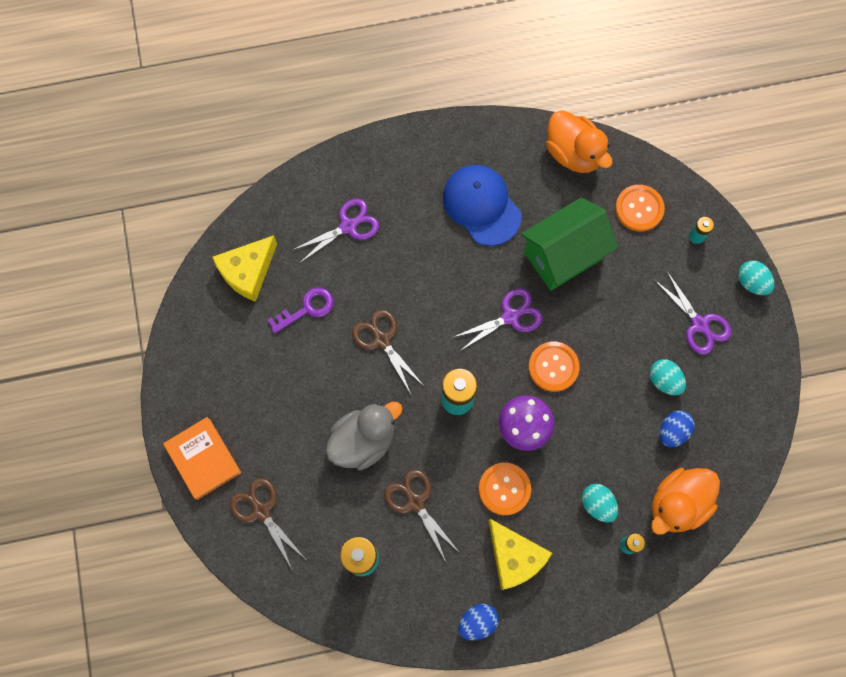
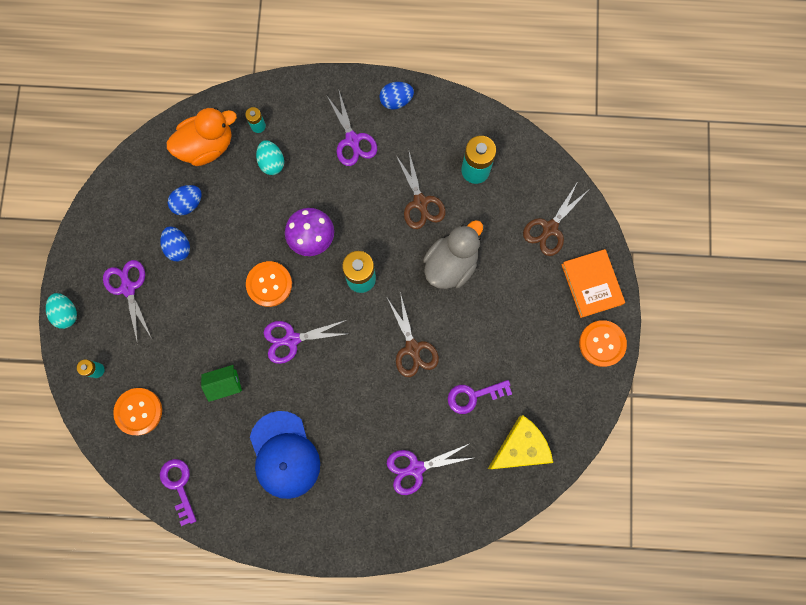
camera: 165 degrees left, 5 degrees up
brown scissors [229,478,304,571] -> brown scissors turned 60 degrees clockwise [523,183,588,256]
grey duck [326,402,402,470] -> grey duck turned 150 degrees clockwise [423,220,483,289]
orange button [479,462,531,515] -> orange button moved to [579,320,627,367]
yellow cheese [488,519,552,590] -> purple scissors [326,91,377,166]
green house [521,198,618,291] -> green house [201,365,242,402], size x0.48
orange duck [546,110,613,173] -> purple key [160,459,196,526]
turquoise egg [650,359,686,395] -> blue egg [160,226,190,261]

